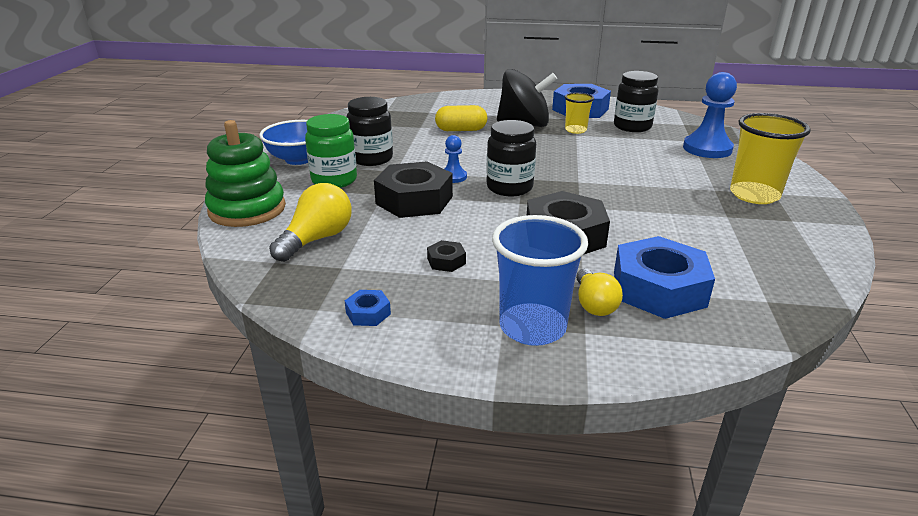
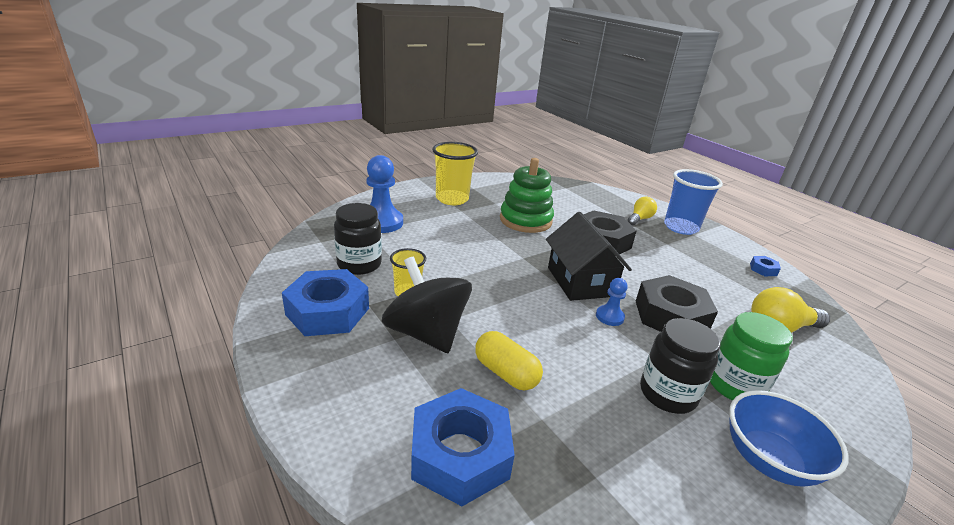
camera: 135 degrees left, 0 degrees up
green stacking toy [205,120,286,227] -> green stacking toy moved to [500,158,554,233]
black nut [427,240,466,272] -> none
black jar [486,120,536,196] -> black house [546,212,632,301]
blue nut [614,236,715,319] -> blue nut moved to [411,388,515,506]

